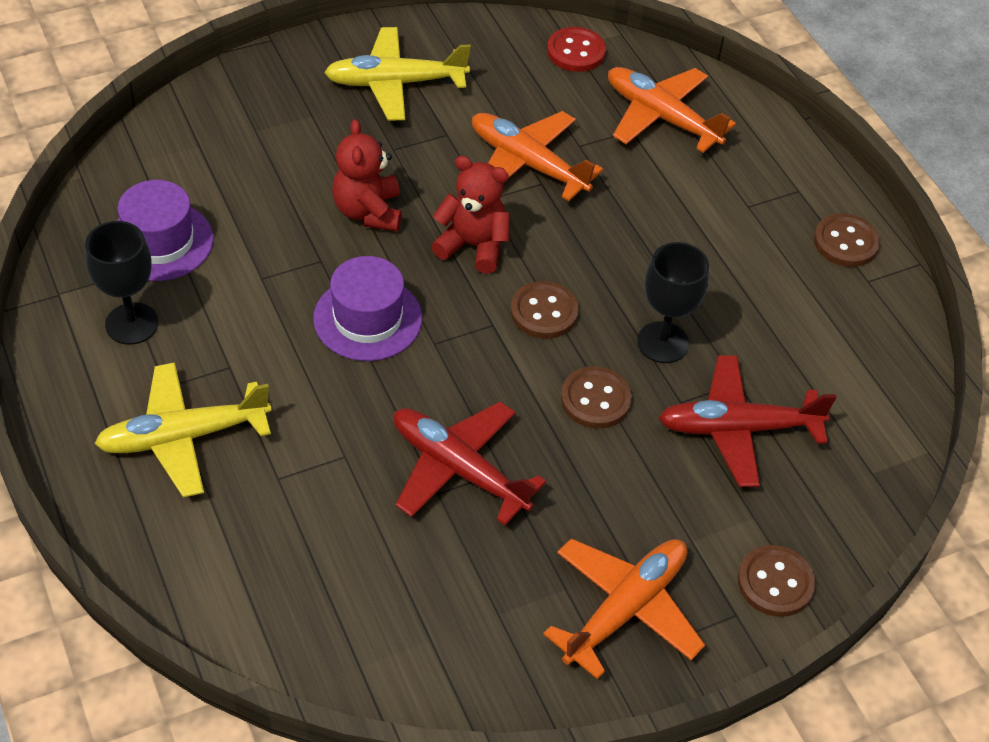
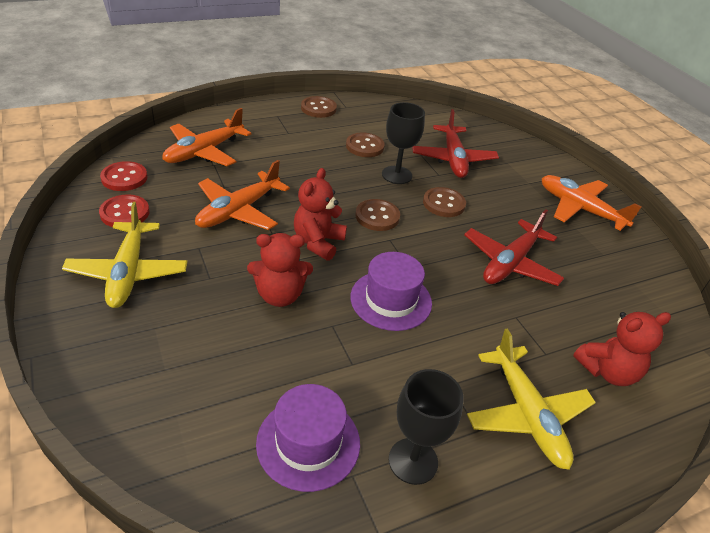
camera: 90 degrees left, 10 degrees down
brown button [738,545,816,617] -> brown button moved to [346,133,385,157]
none -> red button [99,194,149,227]
none -> red teddy bear [573,312,671,386]

